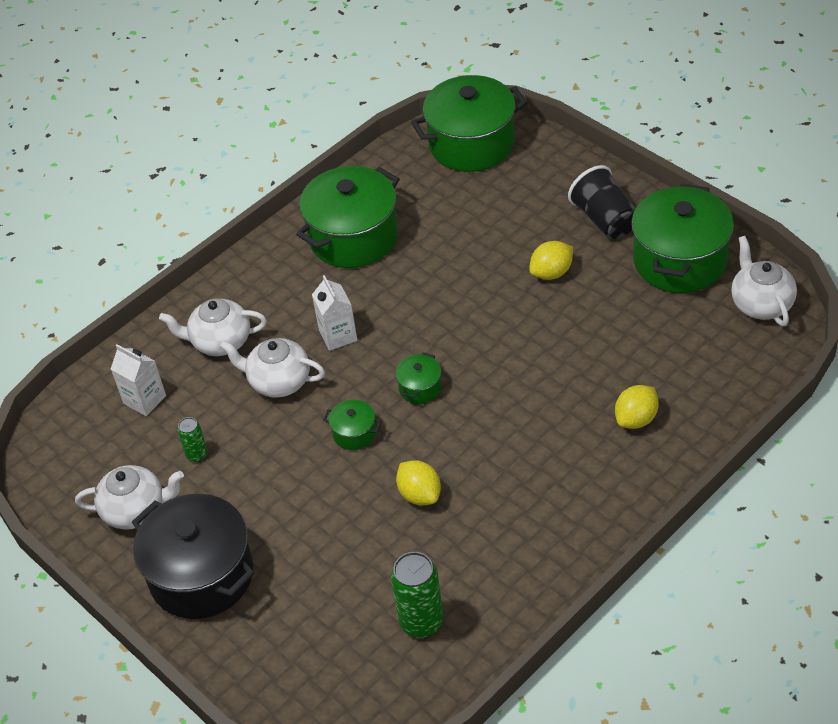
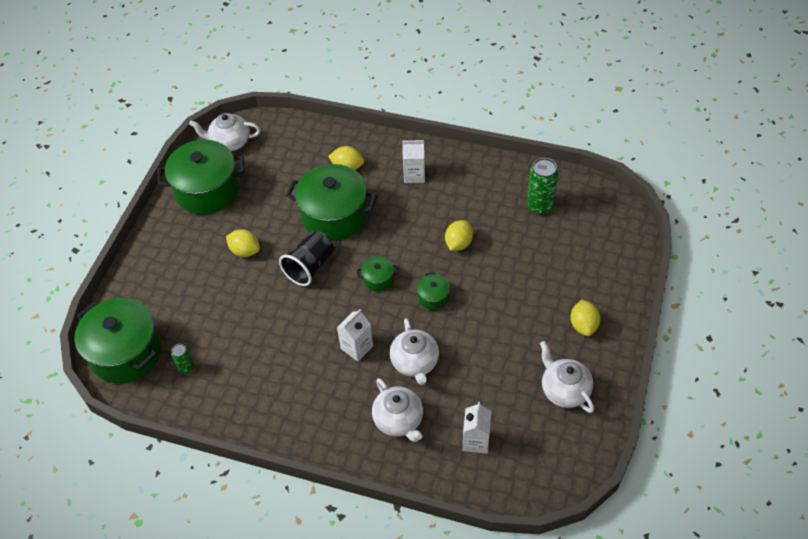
camera: 120 degrees left, 5 degrees up
black pot [132,494,254,619] -> yellow lemon [570,300,600,336]
green can [177,417,208,462] -> green can moved to [171,344,195,374]
green pot [296,166,400,268] -> green pot moved to [286,164,377,241]
black cup [568,165,636,239] -> black cup moved to [279,231,334,286]
white teapot [731,236,797,326] -> white teapot turned 45 degrees clockwise [189,113,261,151]
none -> white carton [402,140,425,183]

